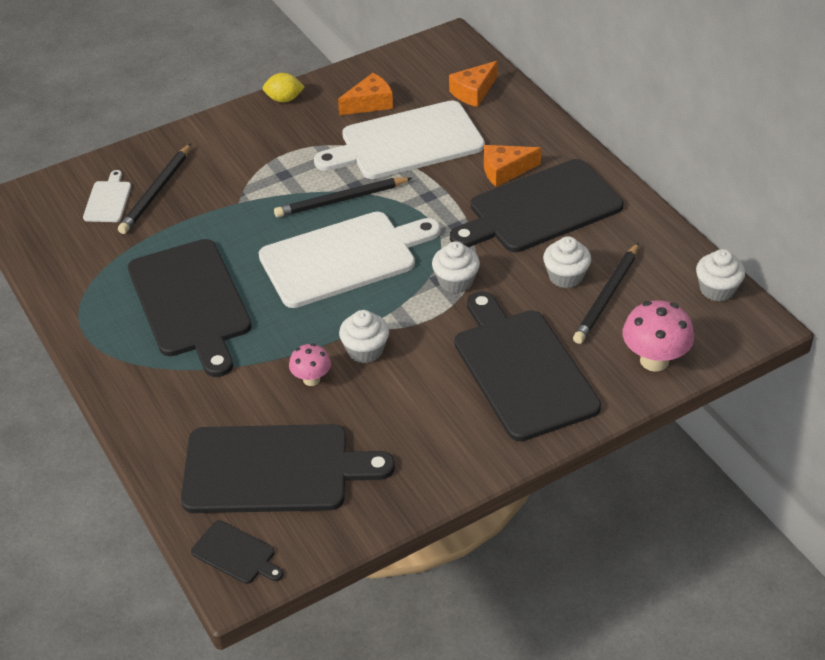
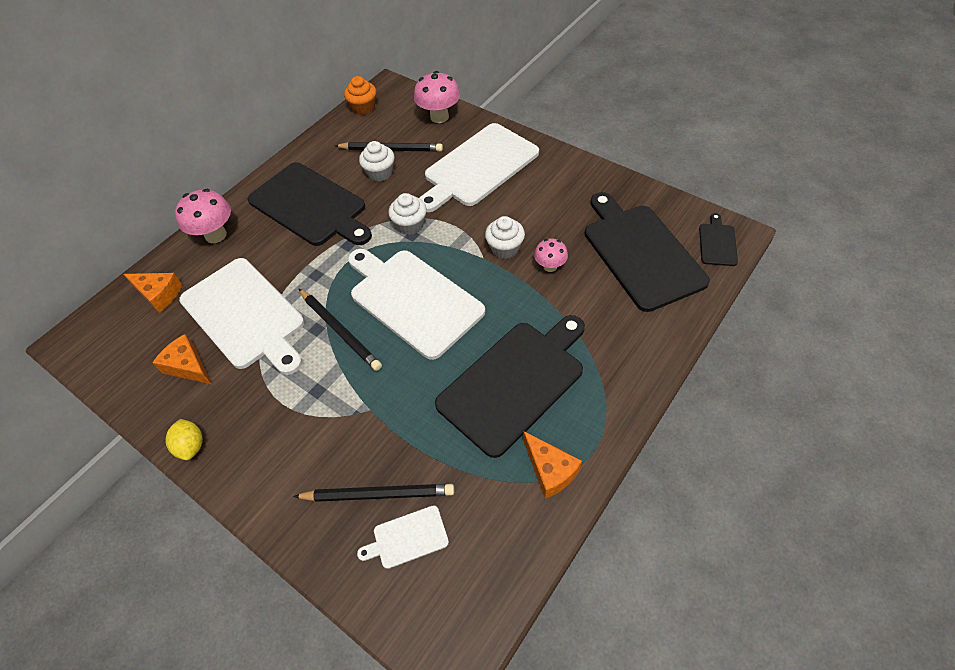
camera: 110 degrees left, 10 degrees up
black cutting board [454,291,601,441] -> white cutting board [420,123,539,212]
orange cheese [484,145,541,187] -> orange cheese moved to [523,431,582,499]
white cupcake [696,249,745,302] -> orange cupcake [344,76,376,115]
none -> pink mushroom [175,189,231,243]

